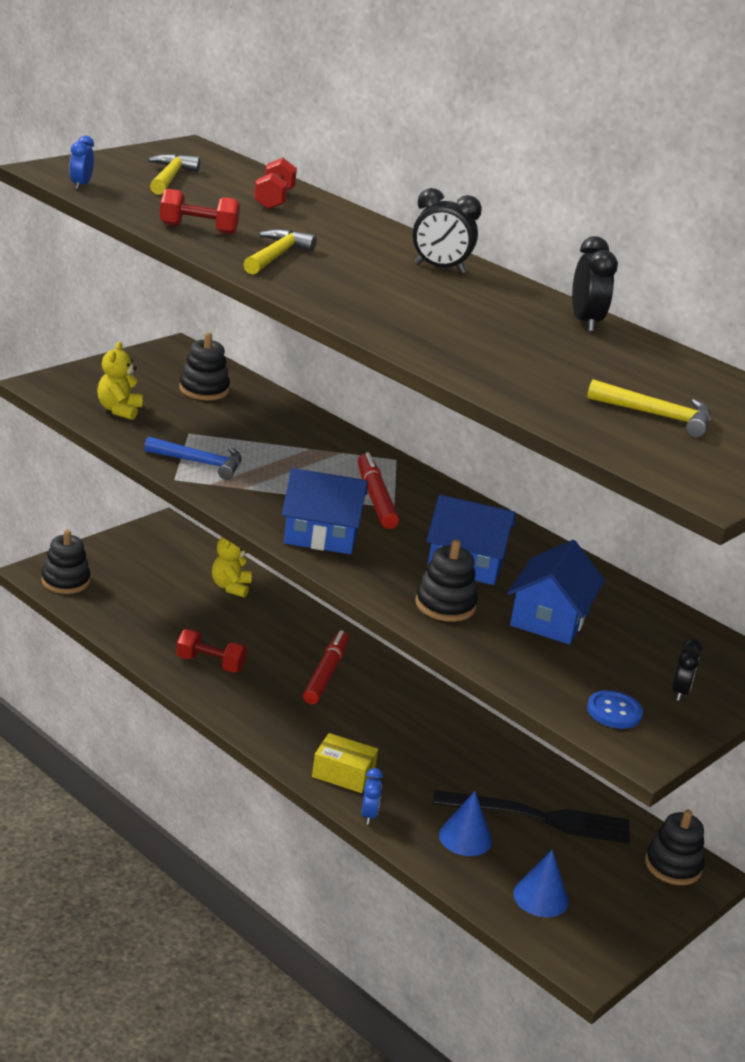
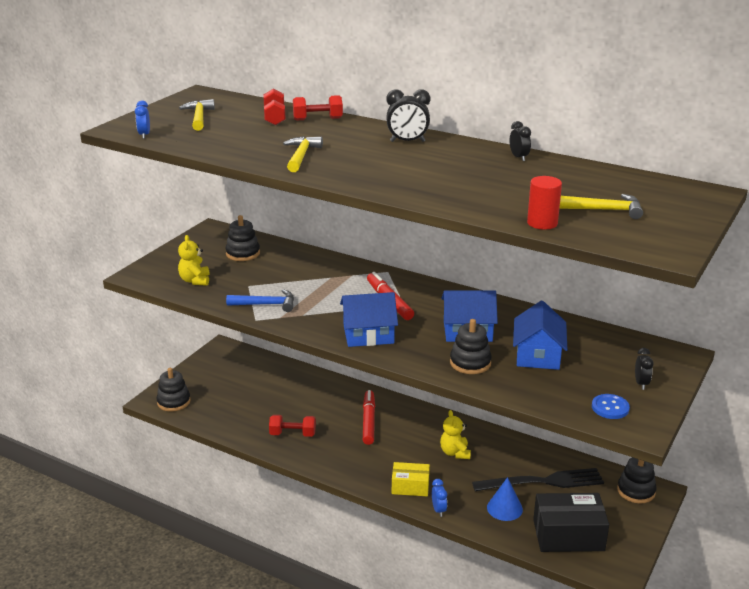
camera: 10 degrees left, 0 degrees up
red dumbbell [160,189,240,234] -> red dumbbell moved to [293,95,343,121]
yellow teddy bear [212,537,252,598] -> yellow teddy bear moved to [440,410,471,459]
blue cone [513,850,569,917] -> black box [533,493,609,552]
black clock [572,236,618,332] -> black clock [510,121,531,161], size x0.64
none -> red cylinder [527,176,562,230]

